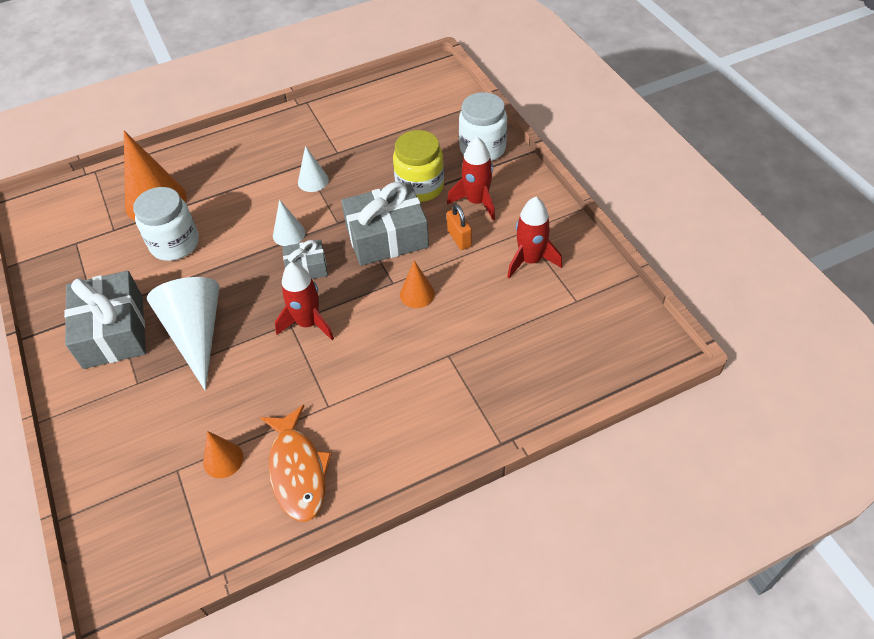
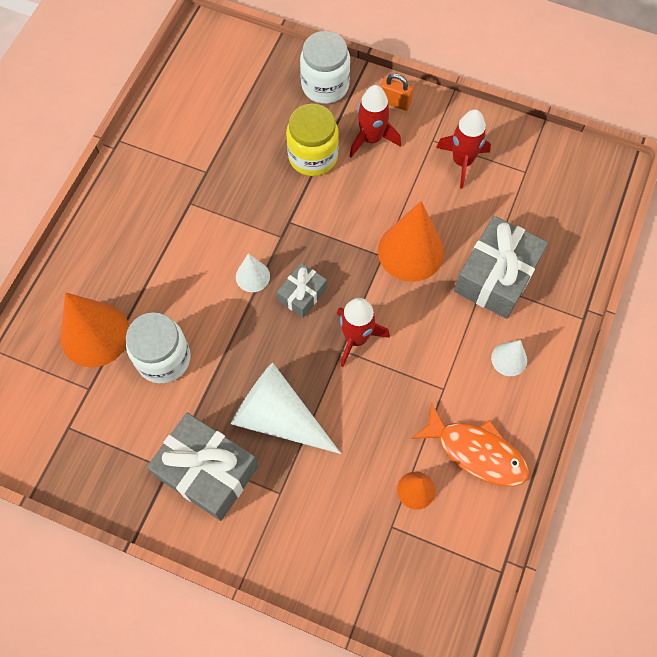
camera: 45 degrees left, 15 degrees up
white cone [298,146,329,192] -> white cone moved to [491,340,527,376]
grey gift [341,182,429,266] -> grey gift moved to [454,216,548,319]
orange cone [400,260,435,308] -> orange cone [378,201,444,282], size x1.95
orange padlock [447,204,472,250] -> orange padlock moved to [380,73,413,111]

